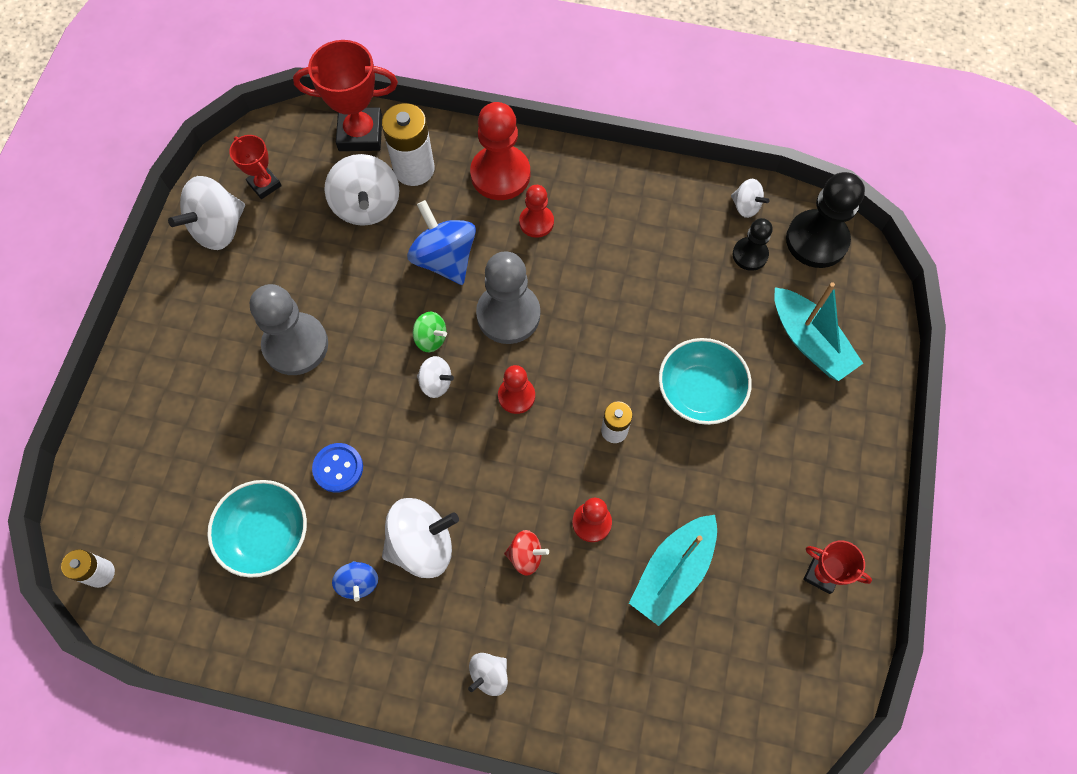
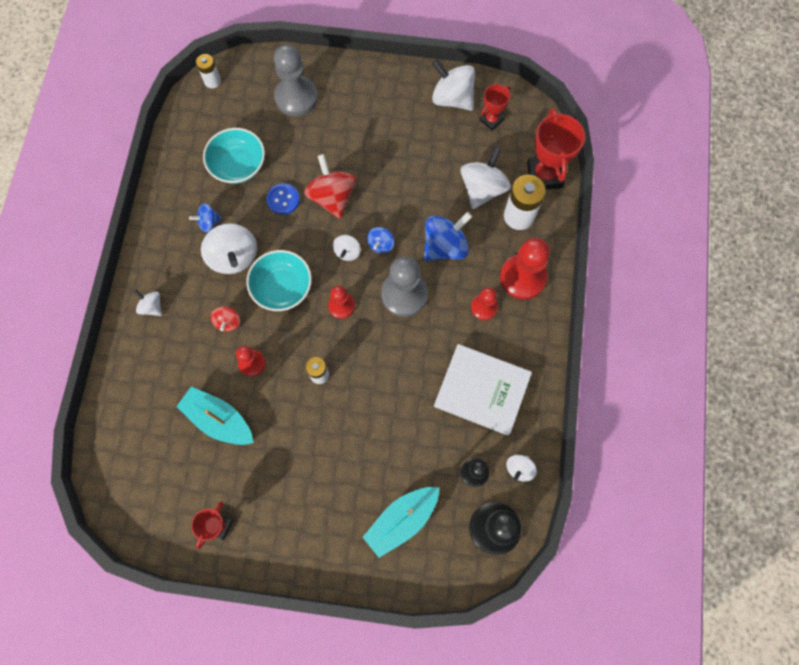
camera: 85 degrees right, 5 degrees up
grey pawn [250,284,328,375] -> grey pawn moved to [274,45,318,116]
white spinning top [324,154,400,226] -> white spinning top turned 135 degrees clockwise [461,146,511,209]
green spinning top [413,312,447,352] -> blue spinning top [367,227,394,254]
turquoise bowl [659,338,752,425] -> turquoise bowl moved to [246,250,312,311]
none -> red spinning top [304,154,356,219]
none -> white book [434,344,532,436]

